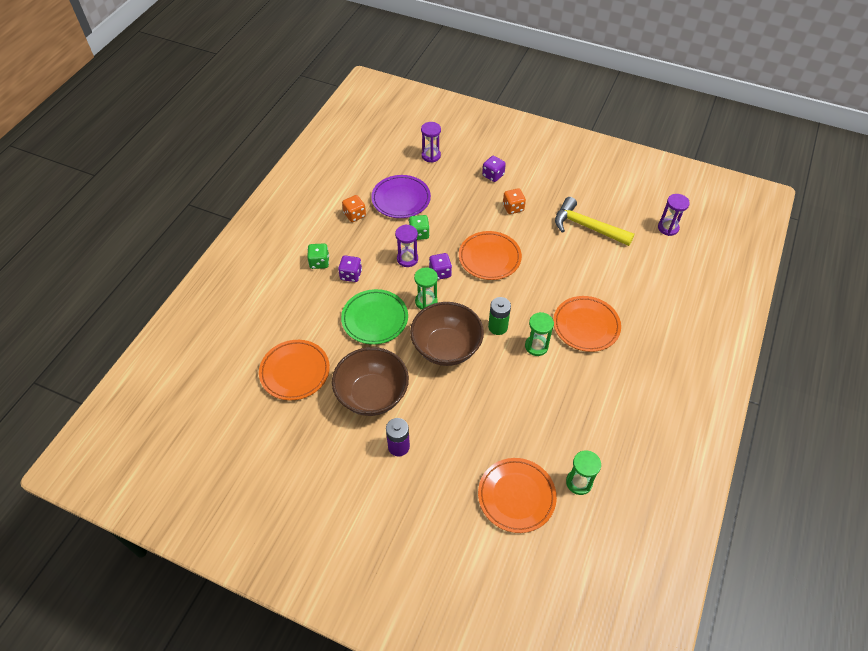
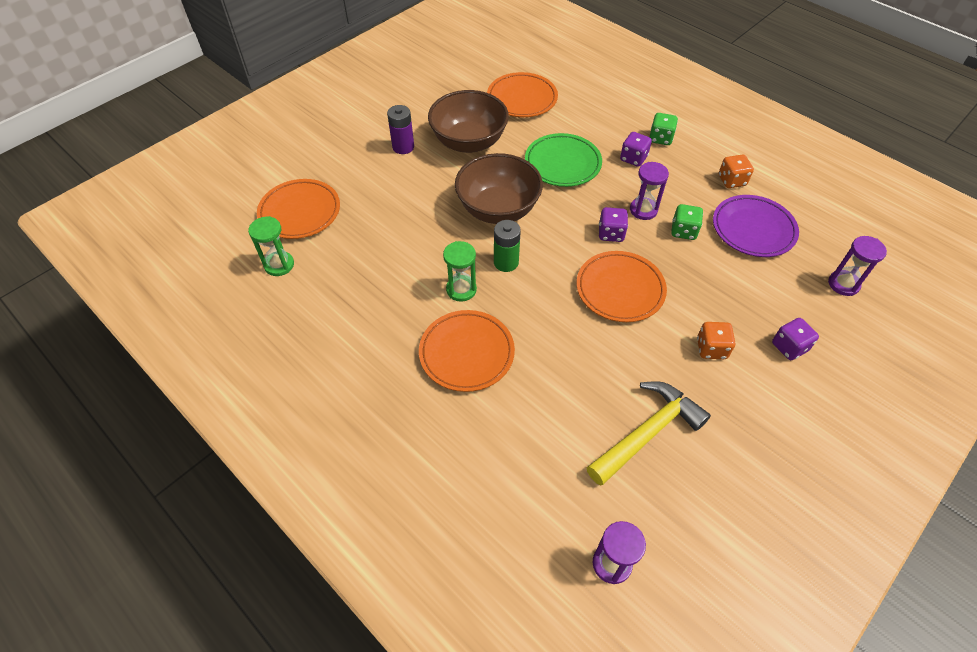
camera: 110 degrees right, 0 degrees up
green hourglass [414,267,438,310] -> none

